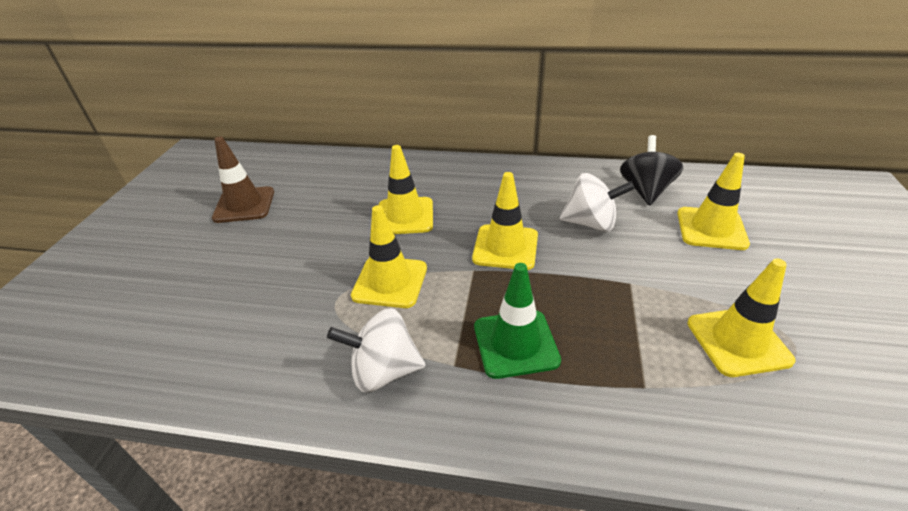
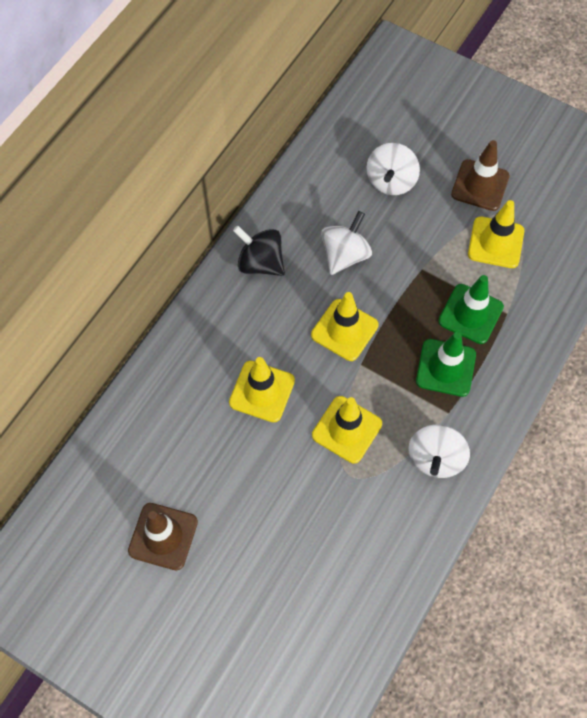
camera: 70 degrees left, 25 degrees up
black spinning top [620,135,683,205] -> black spinning top moved to [233,226,285,276]
yellow traffic cone [677,153,750,250] -> white spinning top [367,143,420,195]
none -> green traffic cone [438,275,504,344]
none -> brown traffic cone [451,140,510,211]

